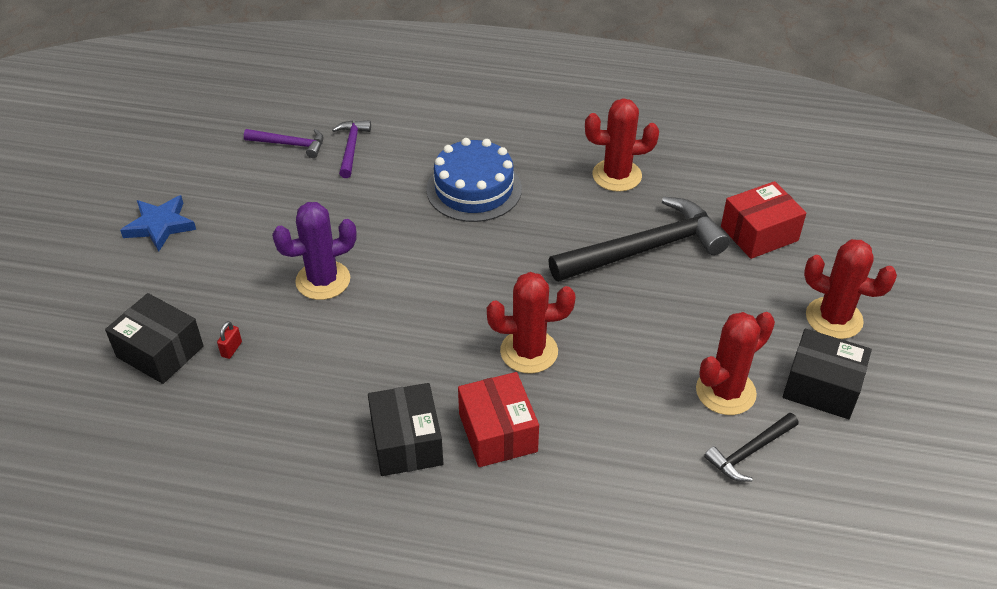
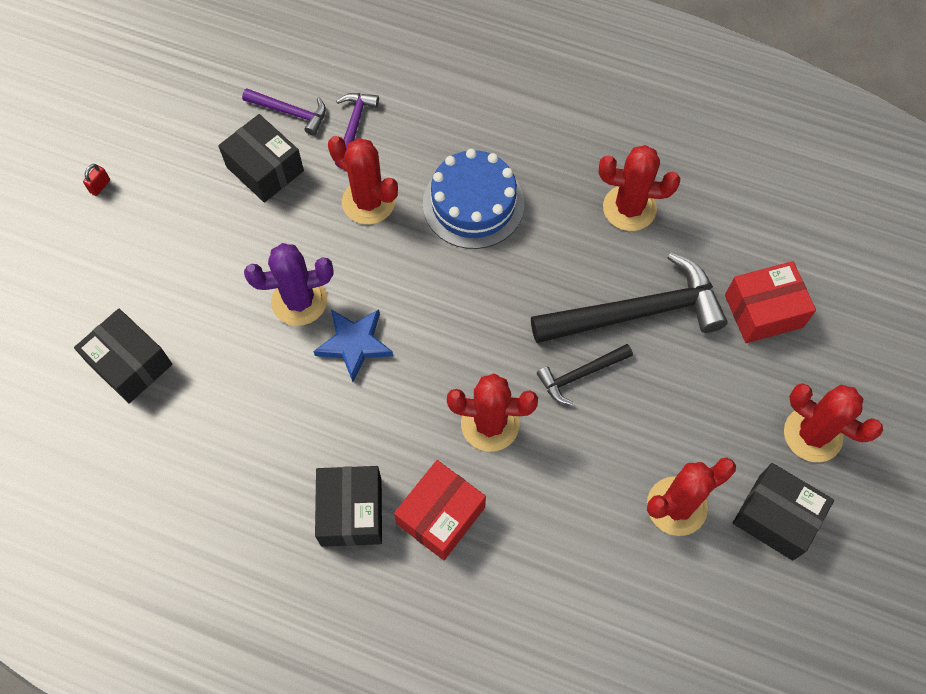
camera: 10 degrees right, 20 degrees up
blue star [120,195,196,252] -> blue star moved to [313,309,393,382]
red padlock [217,321,242,359] -> red padlock moved to [83,164,110,196]
red box [458,372,539,467] -> red box turned 45 degrees clockwise [394,460,486,560]
black hammer [704,413,799,482] -> black hammer moved to [537,344,633,405]
none -> black box [218,114,304,203]
none -> red cactus [328,136,398,224]

